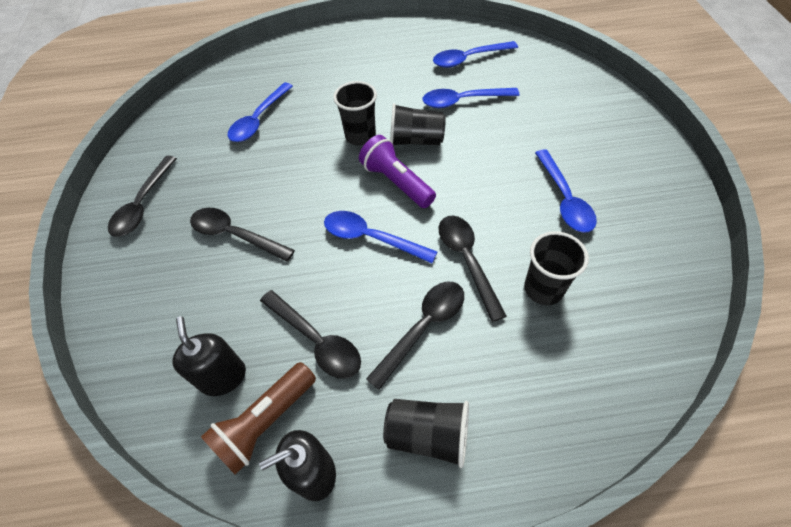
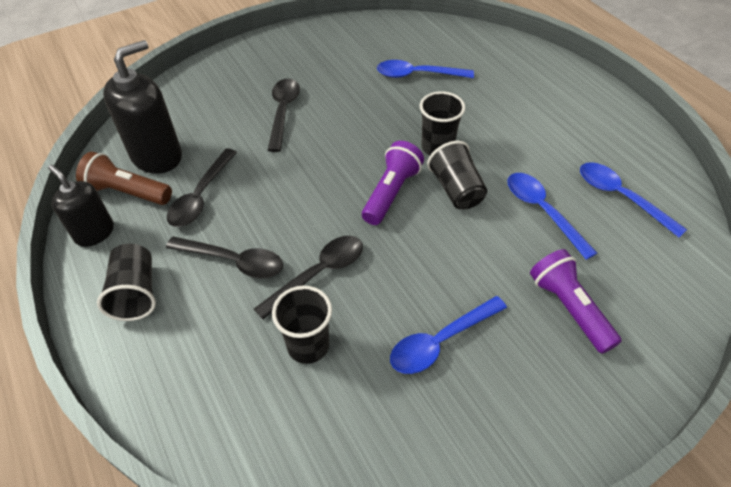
camera: 65 degrees right, 5 degrees down
black spoon [108,156,177,237] -> none
black soap dispenser [172,316,246,396] -> black soap dispenser [103,40,182,174], size x1.60
blue spoon [324,211,437,263] -> none
none -> purple flashlight [530,249,621,354]

